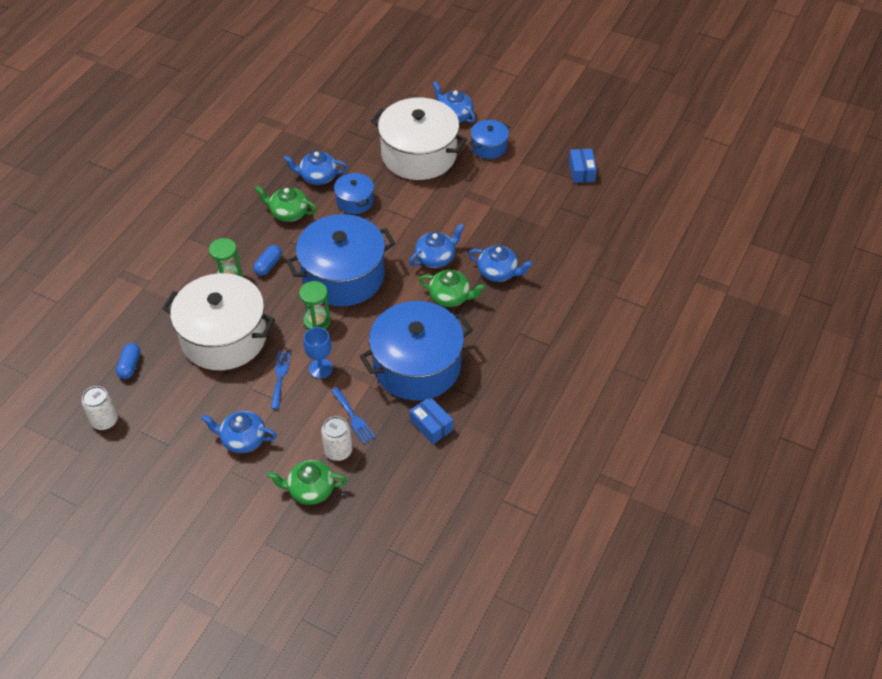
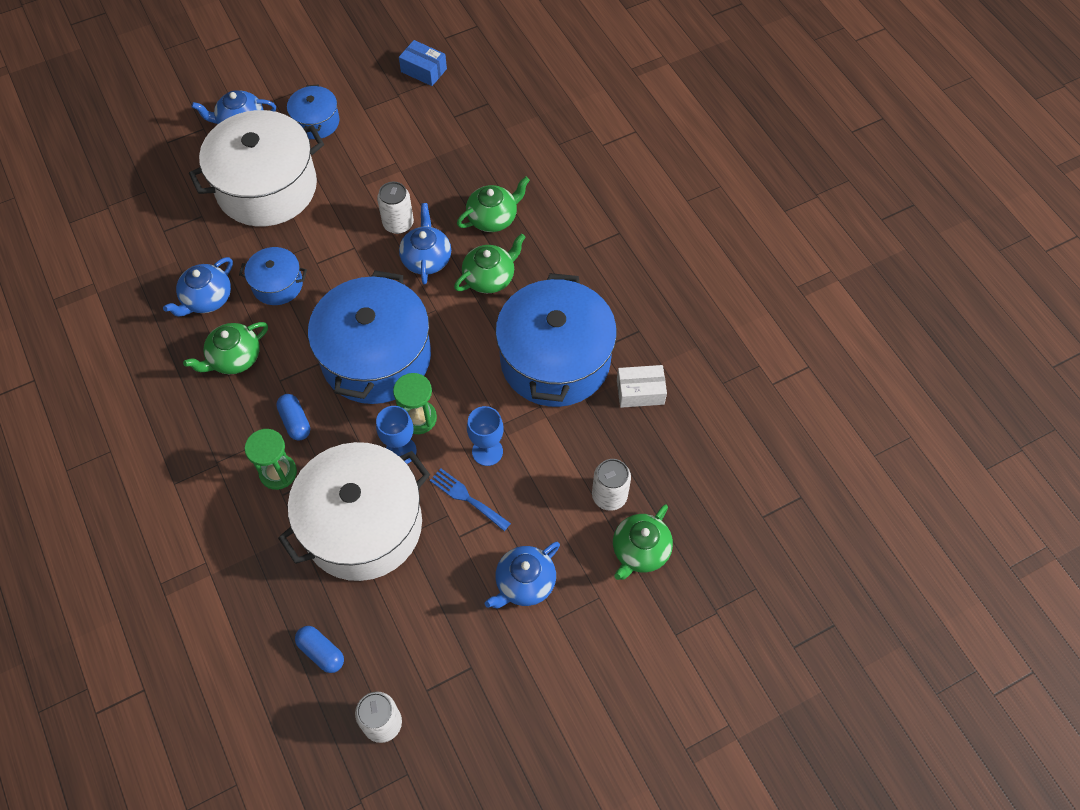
camera: 55 degrees left, 10 degrees up
blue fork [331,387,375,444] -> none
blue box [410,397,453,444] -> white box [617,365,667,408]
blue teapot [468,245,533,282] -> green teapot [457,177,530,232]
none -> blue goblet [376,406,417,464]
none -> white can [377,182,414,234]

